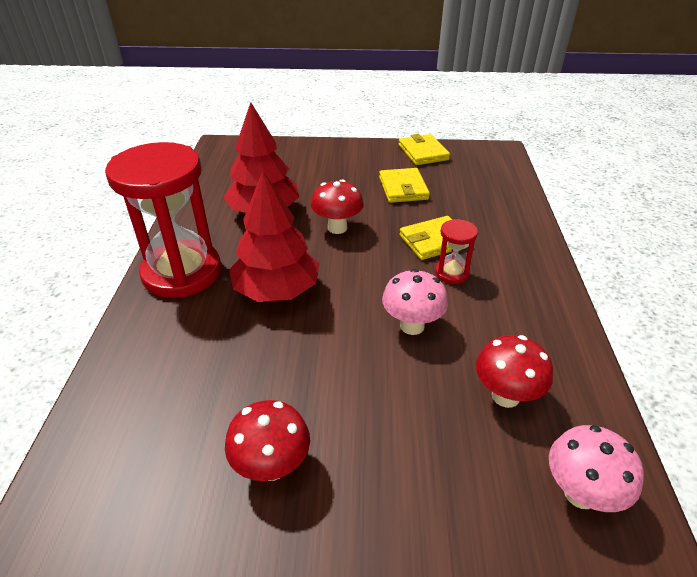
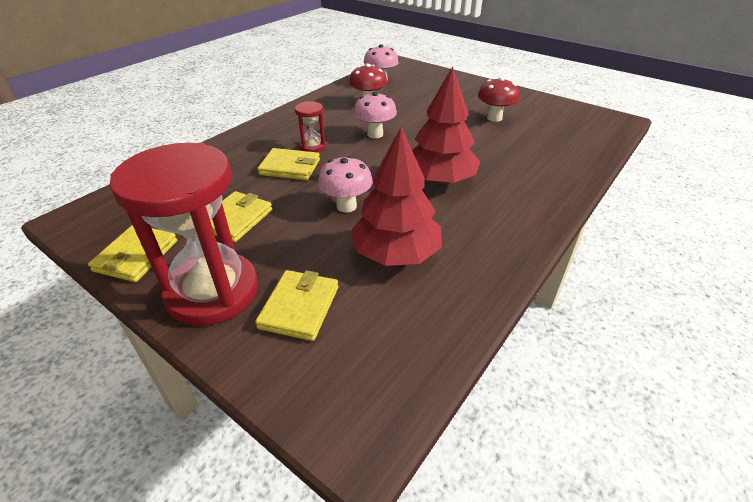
camera: 145 degrees left, 0 degrees up
red hourglass [105,142,221,298] -> red hourglass moved to [110,143,258,326]
red mushroom [311,179,363,234] -> pink mushroom [318,156,373,212]
none -> yellow wallet [255,270,338,341]

